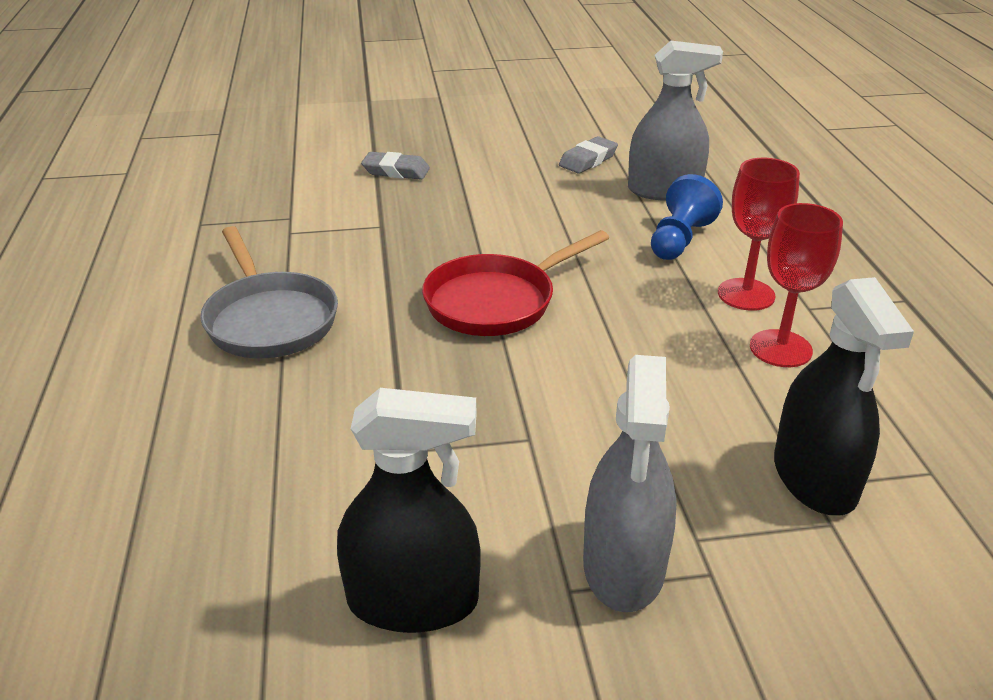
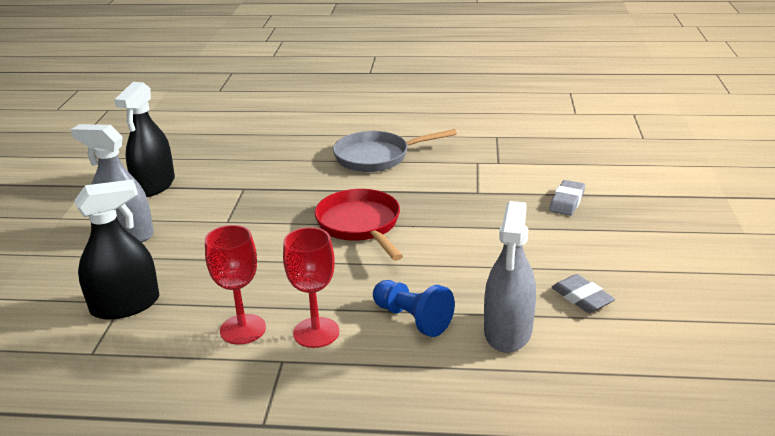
camera: 105 degrees right, 5 degrees down
black spray bottle [774,277,914,515] -> black spray bottle turned 150 degrees clockwise [75,179,159,320]

